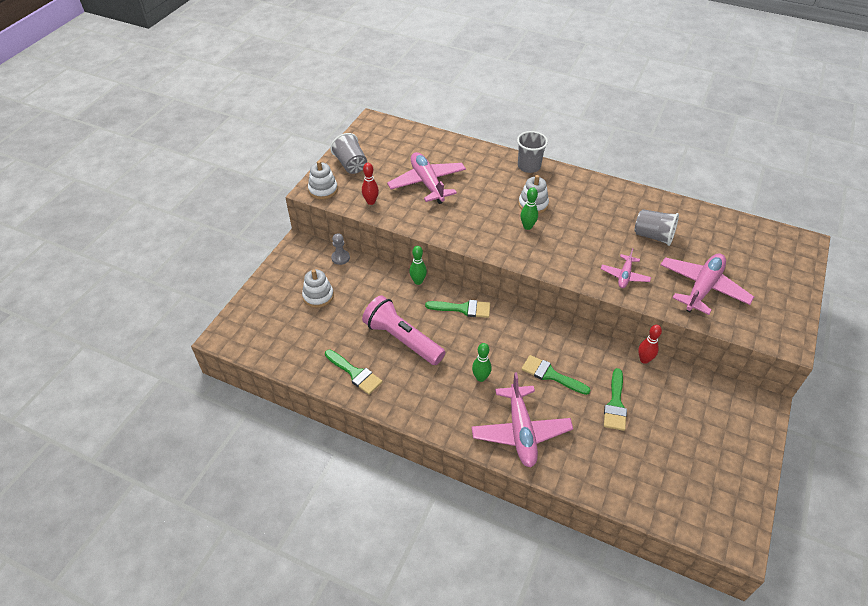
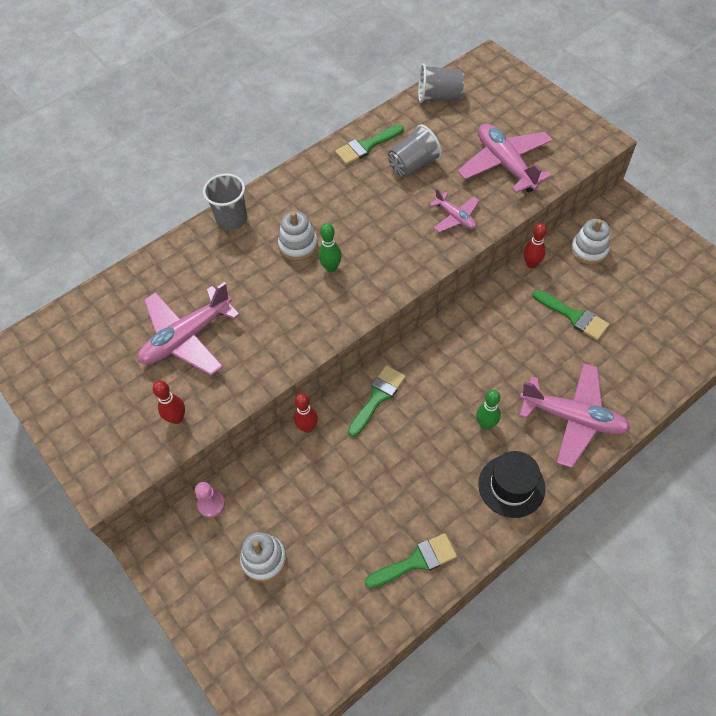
camera: 60 degrees left, 10 degrees up
white stacking toy [308,161,338,199] -> white stacking toy moved to [571,219,610,265]
grey cup [330,133,367,174] -> grey cup moved to [418,63,464,103]
grey pawn [331,233,350,265] -> pink pawn [195,482,225,518]
pink flashlight [362,295,445,365] -> none
pink plane [387,152,466,204] -> pink plane turned 45 degrees counterclockwise [138,282,240,375]
green bowling pin [409,246,427,285] -> red bowling pin [294,393,318,433]
green brush [522,355,591,395] -> green brush moved to [335,125,404,165]
none -> black hat [478,451,545,518]

